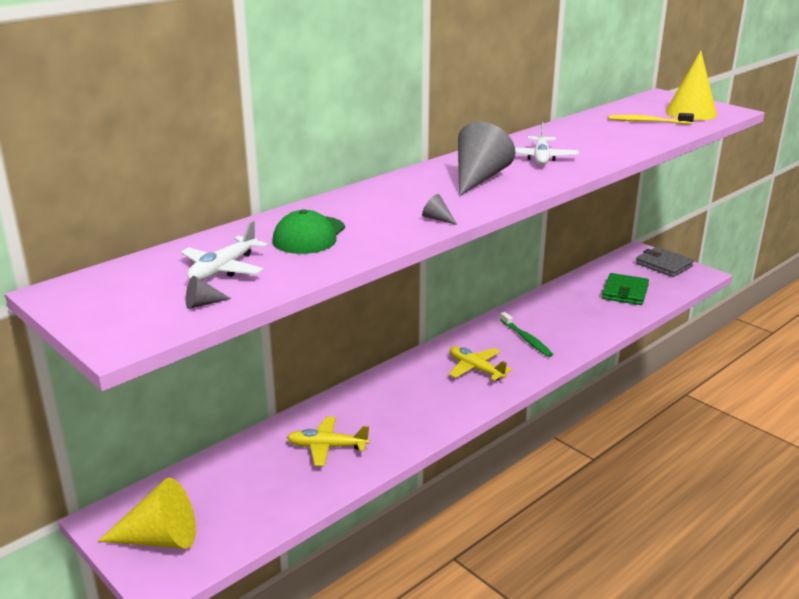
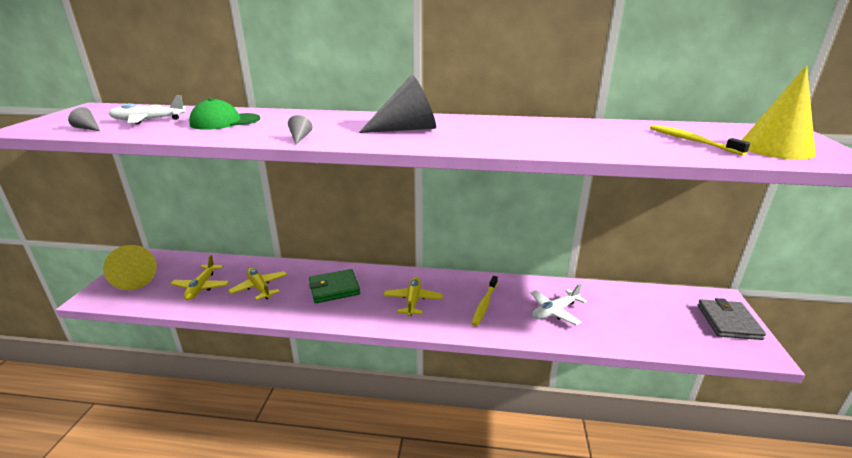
camera: 50 degrees right, 0 degrees up
green toothbrush [500,312,553,357] -> yellow toothbrush [472,276,498,326]
white plane [515,122,579,165] -> white plane moved to [531,284,587,325]
green wallet [602,273,649,305] -> green wallet moved to [309,269,360,303]
none -> yellow plane [170,254,230,300]

